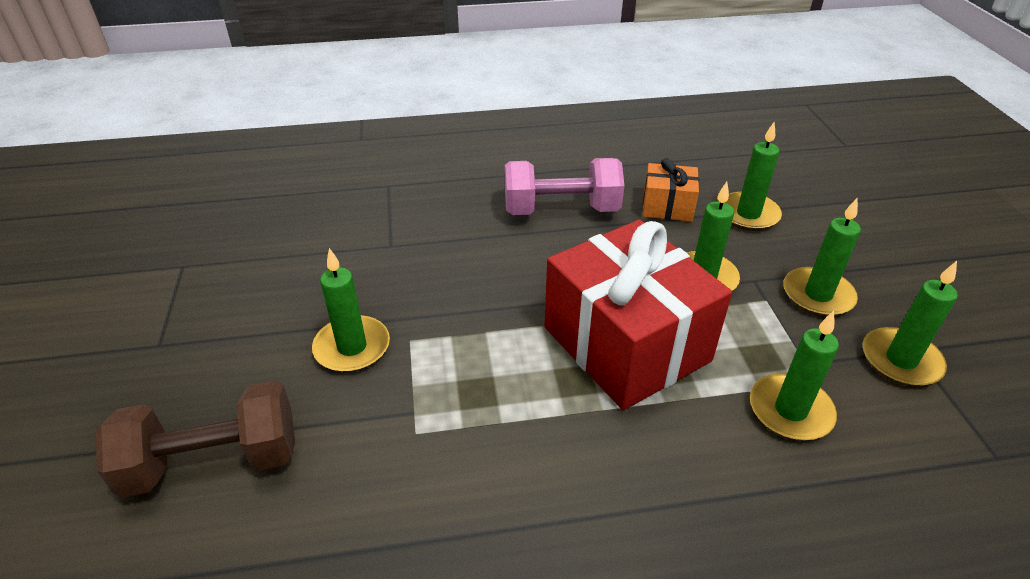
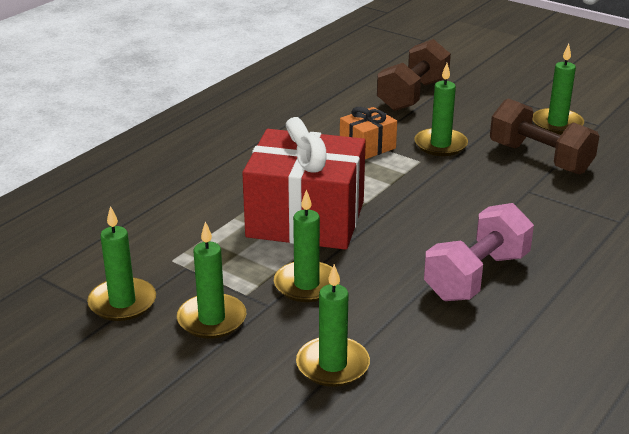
camera: 135 degrees right, 10 degrees down
orange gift [643,158,699,222] -> orange gift moved to [340,107,397,159]
green candle [750,311,839,441] -> green candle moved to [532,44,584,134]
none -> brown dumbbell [490,98,599,174]

